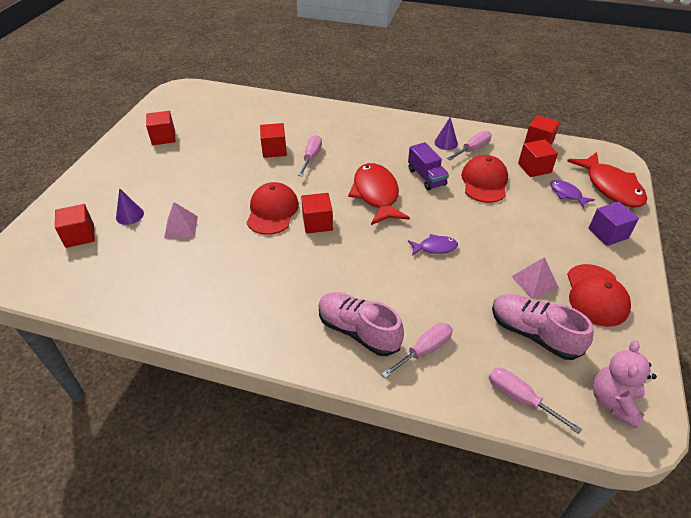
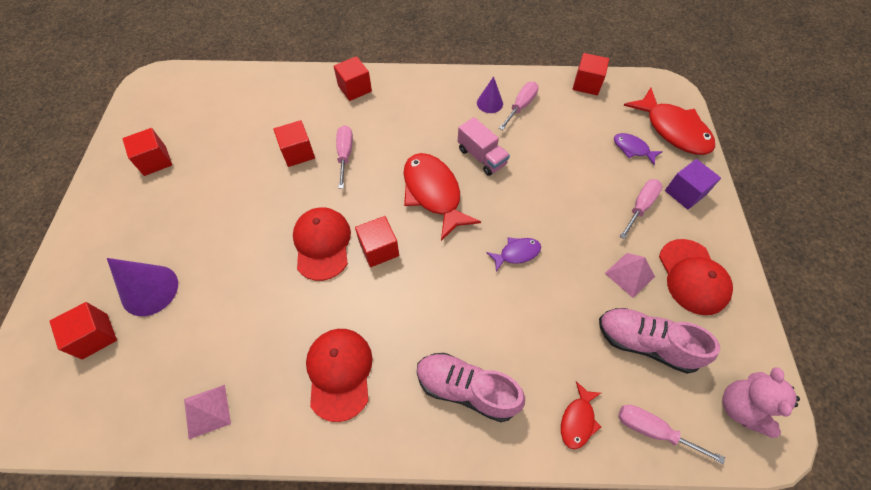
camera: 15 degrees left, 15 degrees up
purple cone [116,188,144,225] -> purple cone [107,258,178,316], size x1.65
pink pyramid [164,202,198,239] -> pink pyramid moved to [184,385,231,439]
pink screwdriver [381,323,453,378] -> pink screwdriver moved to [619,179,663,239]
purple truck [408,142,449,191] -> pink truck [458,117,510,176]
red cap [461,155,508,203] -> red cap moved to [306,329,372,422]
red cube [518,140,558,177] -> red cube moved to [334,56,372,101]
none -> red fish [561,381,601,449]

